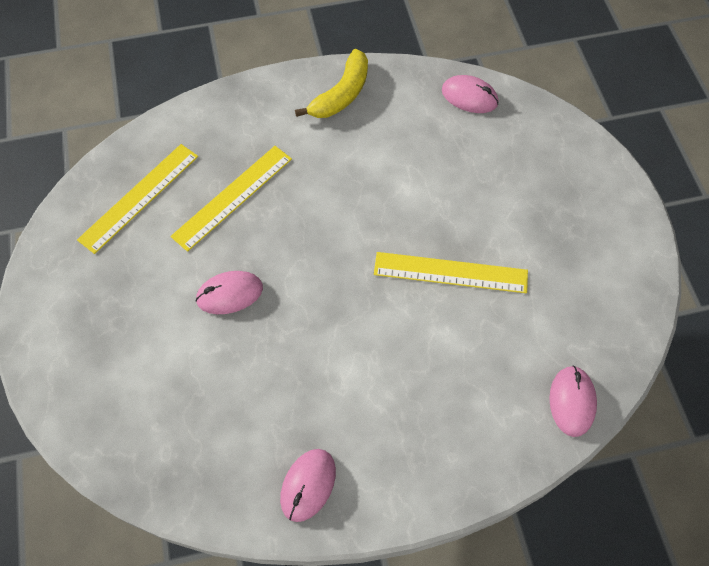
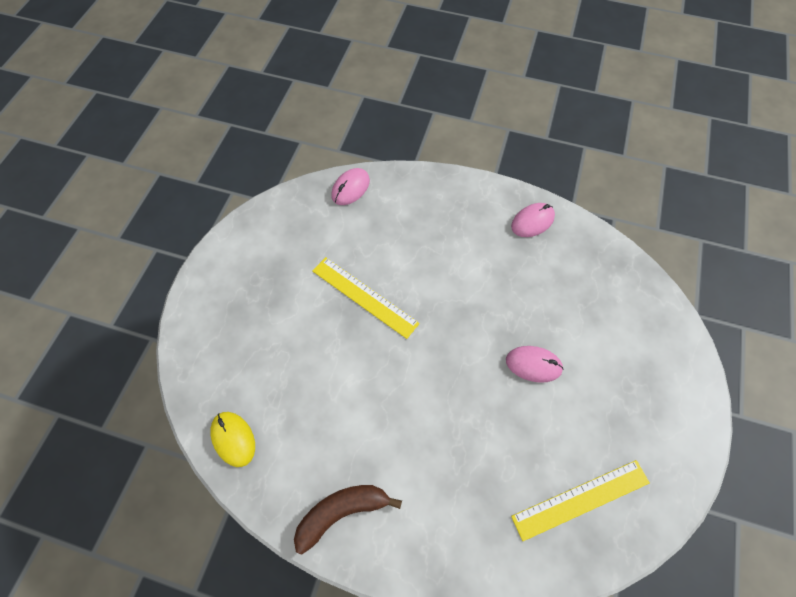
camera: 150 degrees left, 0 degrees up
yellow ruler [170,146,292,252] -> none
yellow banana [295,49,368,118] -> brown banana [294,485,402,554]
pink mouse [442,75,498,113] -> yellow mouse [210,412,255,467]

